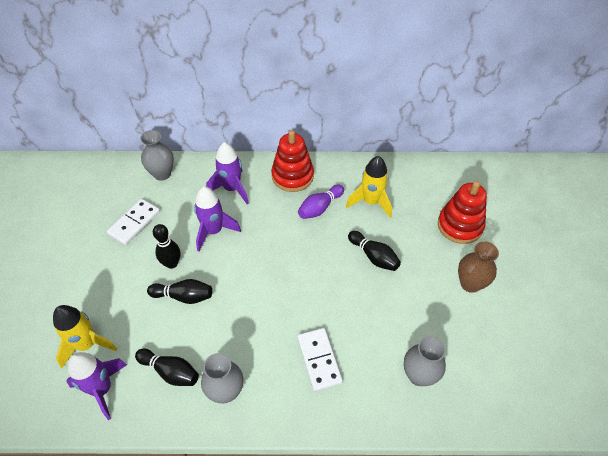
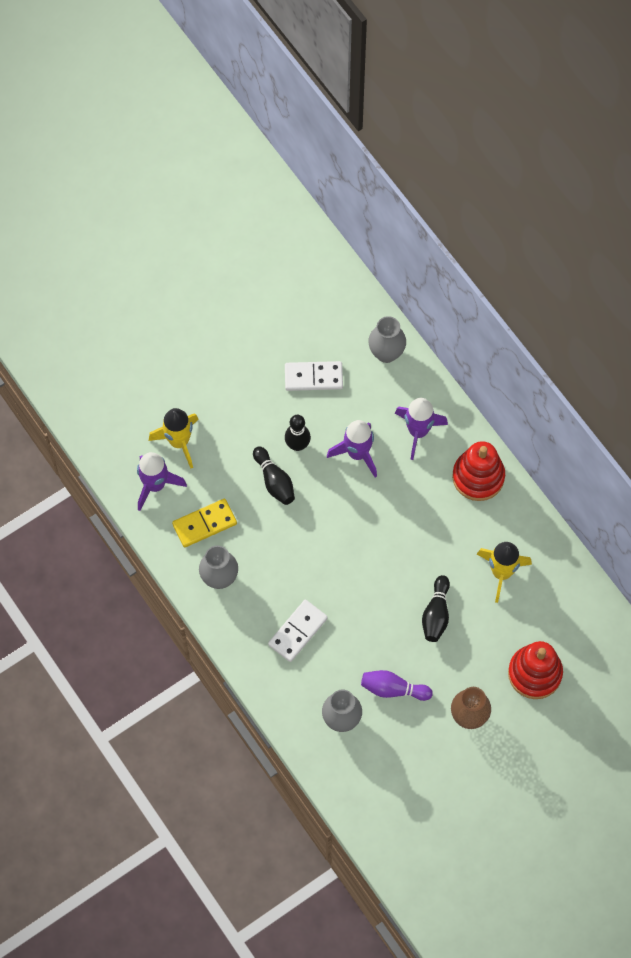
camera: 55 degrees right, 15 degrees up
black bowling pin [135,349,199,386] -> yellow domino [172,499,237,547]
purple bowling pin [298,185,344,219] -> purple bowling pin moved to [361,670,433,701]

